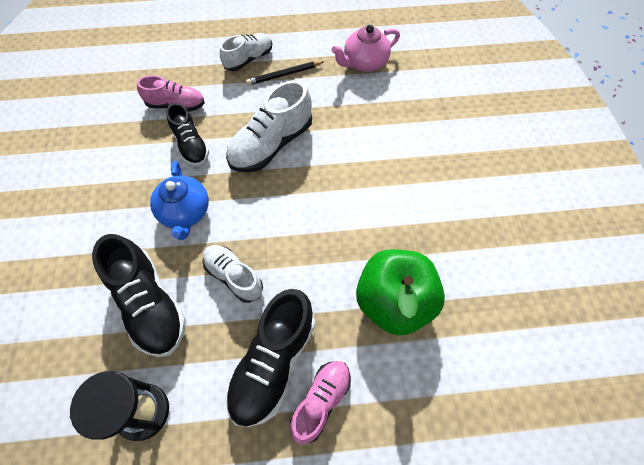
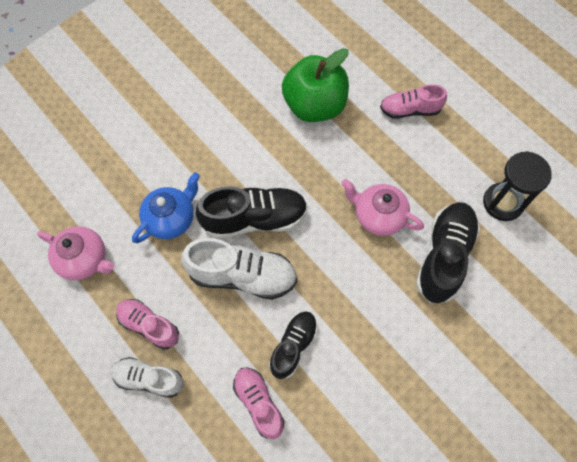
camera: 125 degrees left, 5 degrees up
blue teapot [150,161,209,240] -> blue teapot moved to [132,172,200,243]
white shoe [202,245,263,303] -> pink teapot [341,179,424,236]
black shoe [225,289,315,427] -> black shoe moved to [196,186,308,239]
black pencil [246,61,325,86] -> pink shoe [116,299,179,350]

